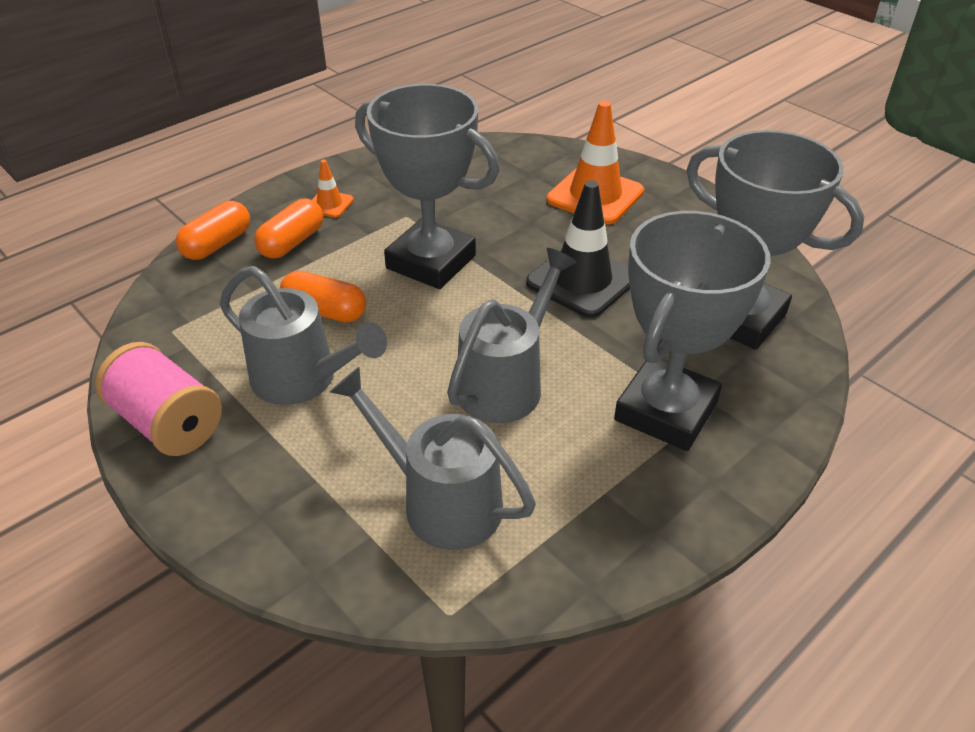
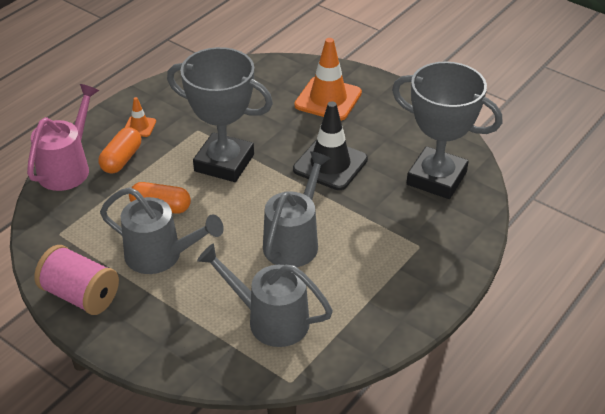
camera: 10 degrees left, 0 degrees up
orange capsule [176,201,250,260] -> pink watering can [27,84,99,191]
grey trophy [614,211,770,451] -> none

